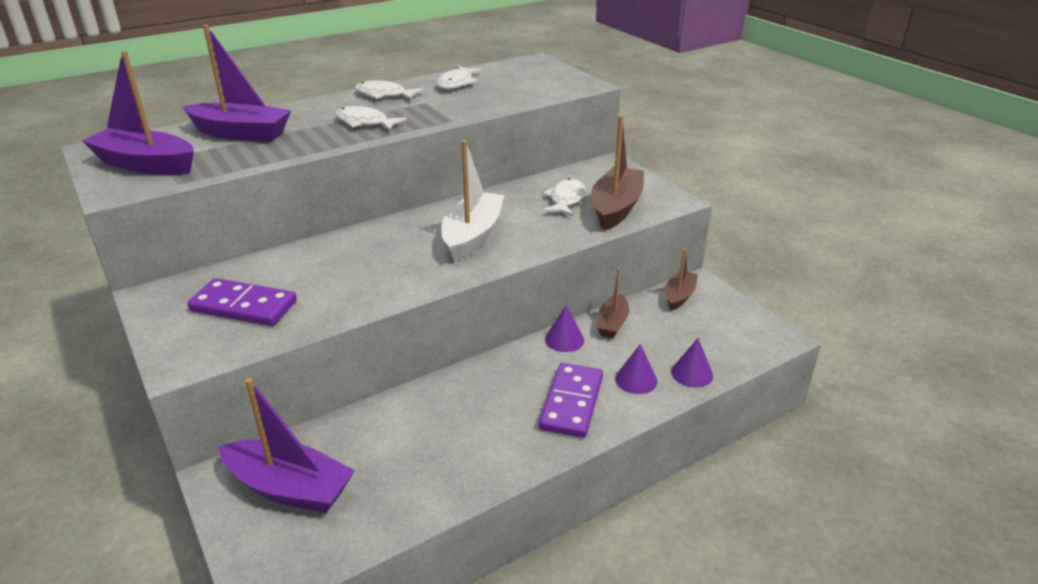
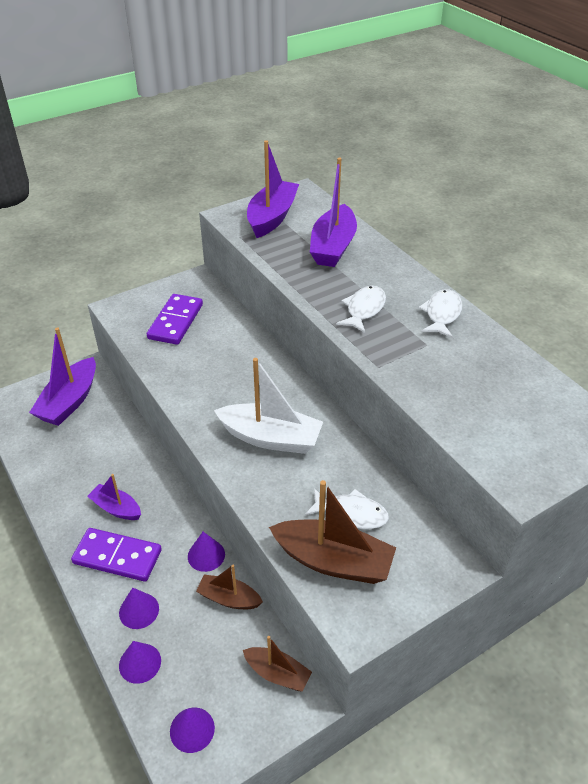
camera: 90 degrees right, 10 degrees up
white fish [436,66,482,90] -> none
none -> purple boat [87,474,141,520]
none -> purple cone [170,707,215,753]

